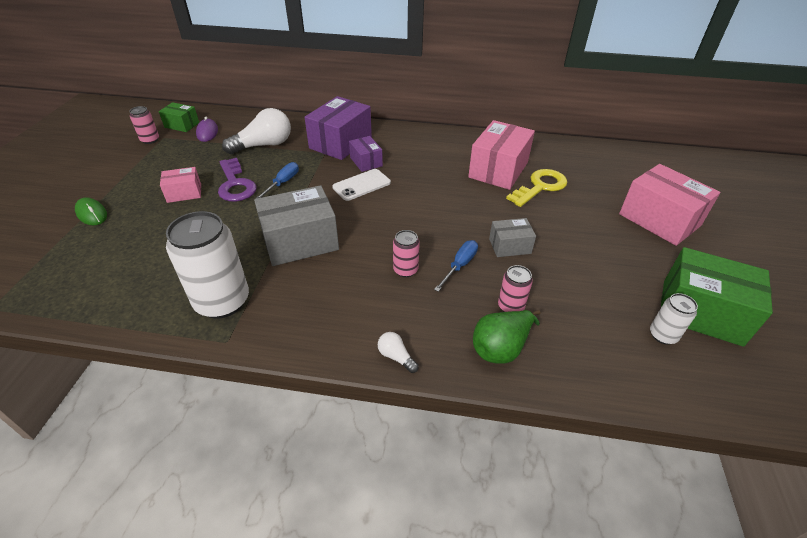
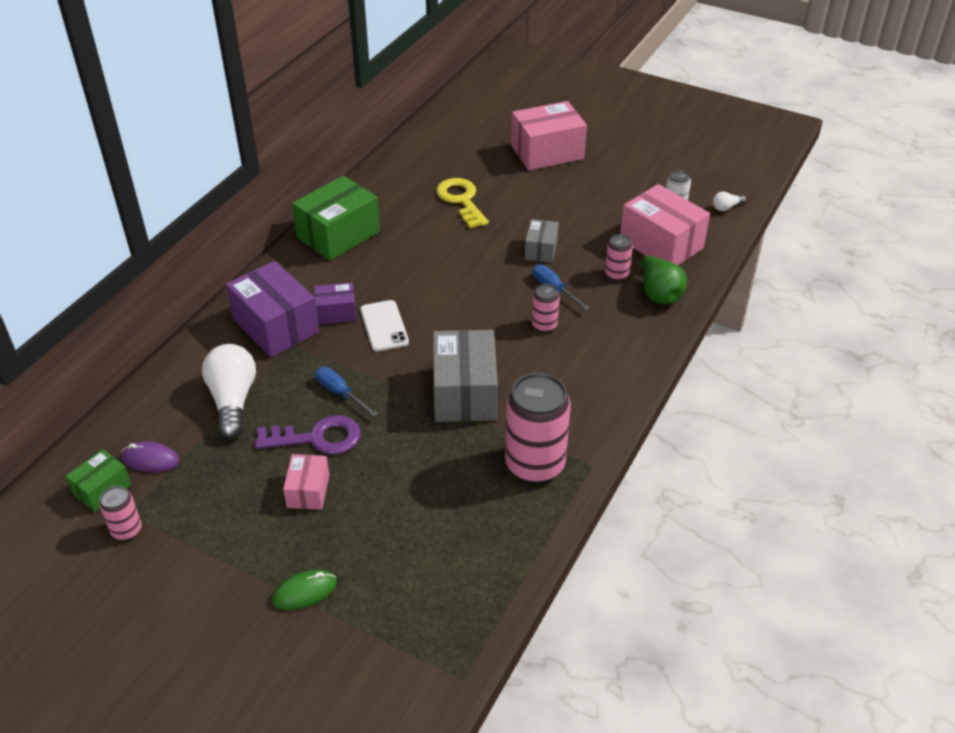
camera: 70 degrees left, 0 degrees up
white can [166,211,249,318] -> pink can [505,373,571,483]
white light bulb [378,332,419,373] -> white light bulb moved to [713,191,746,211]
pink box [468,120,535,190] -> pink box moved to [620,184,710,265]
green box [661,247,773,347] -> green box moved to [292,176,380,261]

